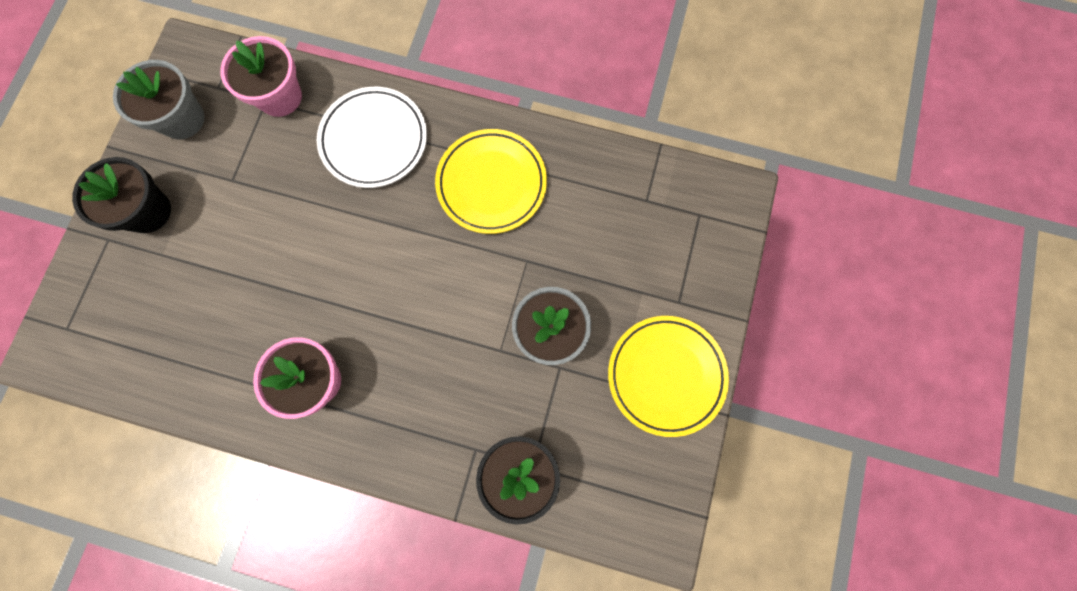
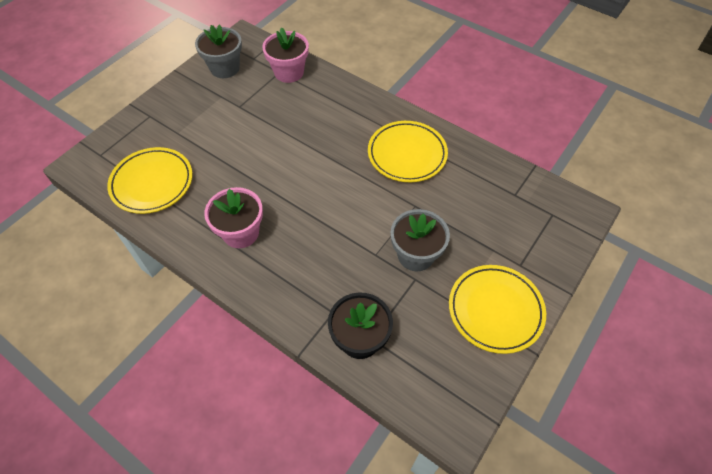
camera: 20 degrees right, 20 degrees down
black flower pot [72,157,171,233] -> none
white plate [317,87,427,188] -> none
none -> yellow plate [107,147,193,214]

